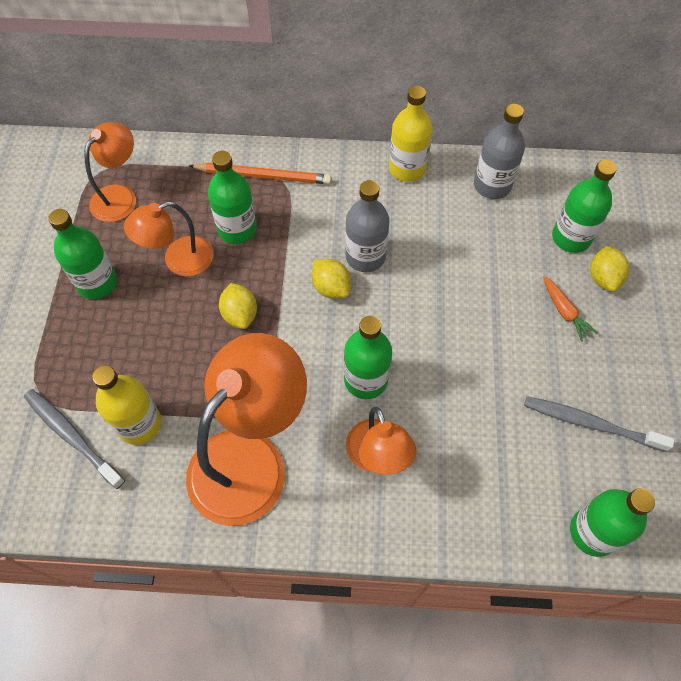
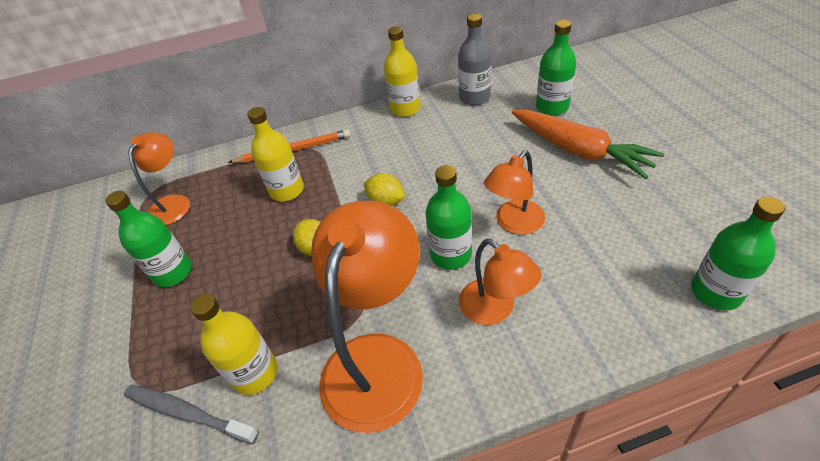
camera: 15 degrees left, 15 degrees down
orange lamp [124,202,213,277] -> orange lamp moved to [484,150,545,235]
green bottle [208,151,257,244] -> yellow bottle [247,107,304,202]
grey bottle [345,180,390,272] -> none
grey toothbrush [524,396,675,452] -> none
orange carrot [543,276,598,342] -> orange carrot [512,110,665,179], size x2.31
yellow lemon [590,246,630,292] -> none

